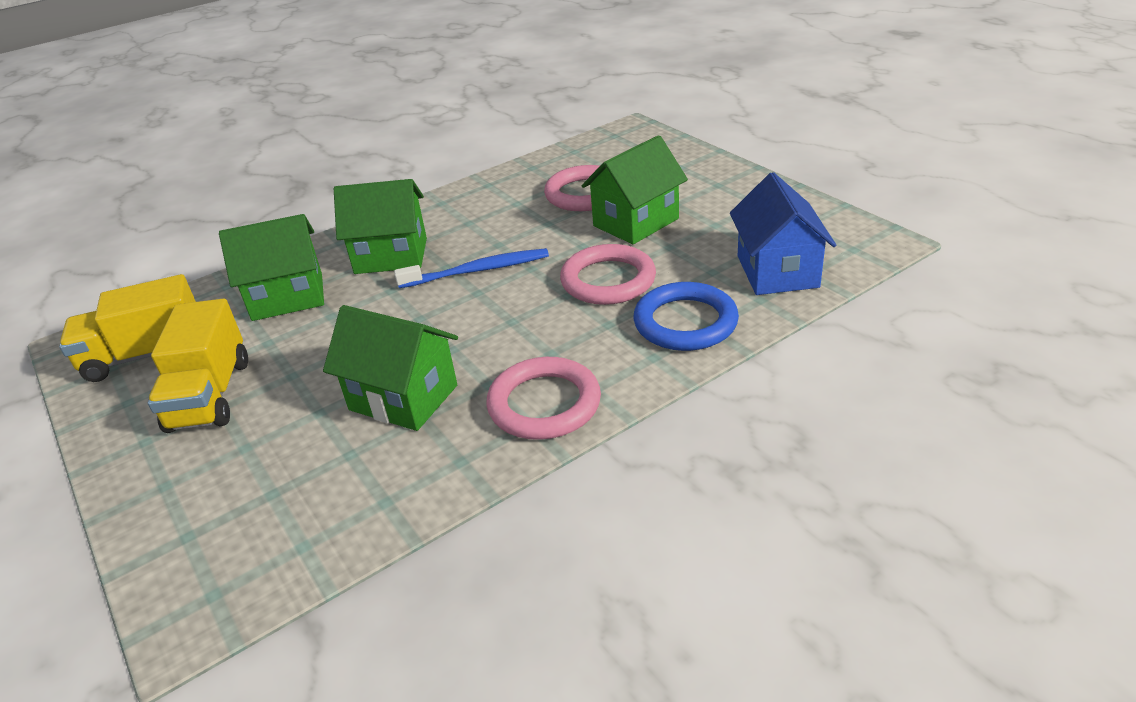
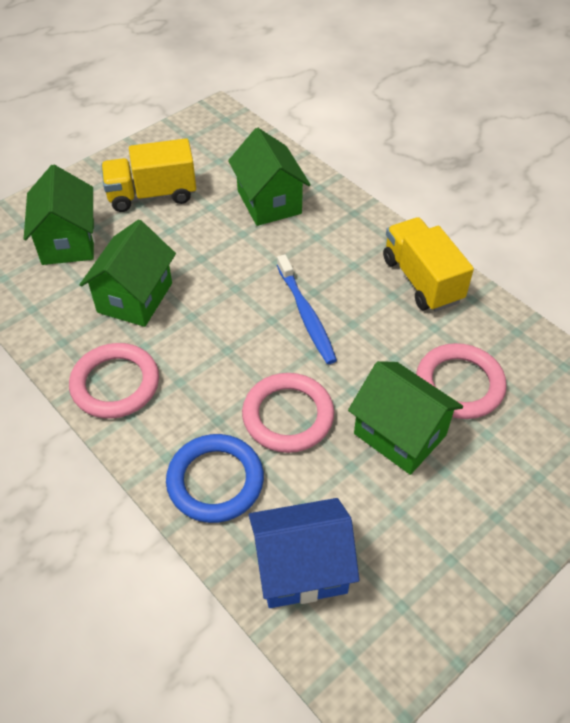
camera: 80 degrees right, 15 degrees up
yellow truck [59,274,196,382] -> yellow truck moved to [383,217,474,312]
green house [334,179,427,274] -> green house moved to [24,165,95,265]

